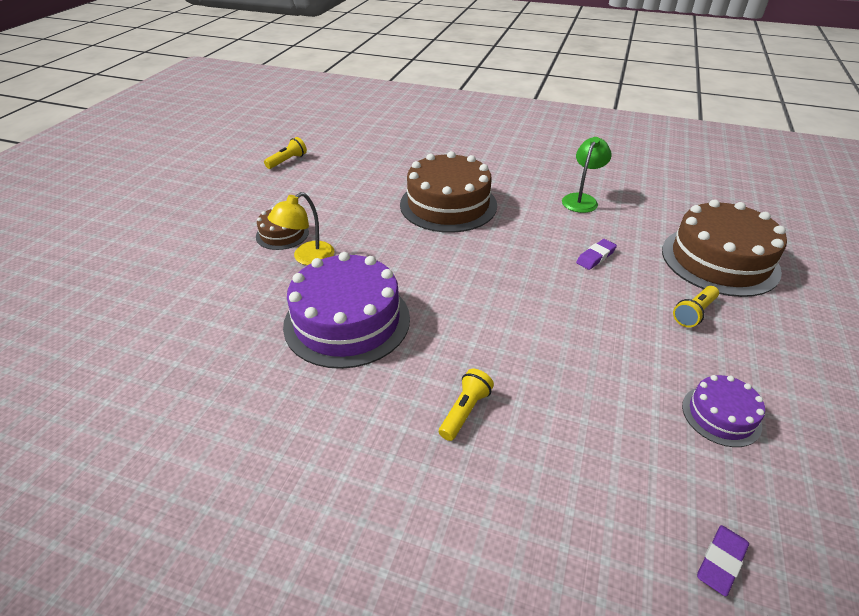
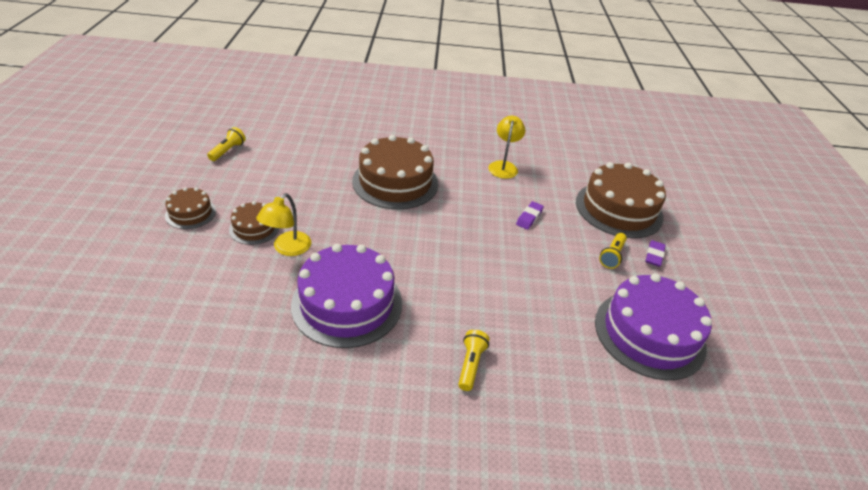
camera: 20 degrees left, 0 degrees up
green lamp [562,137,612,213] -> yellow lamp [488,116,525,179]
purple cake [682,375,765,447] -> purple cake [595,273,712,380], size x2.00
purple eraser [697,525,749,597] -> purple eraser moved to [645,240,666,267]
none -> brown cake [165,187,216,229]

